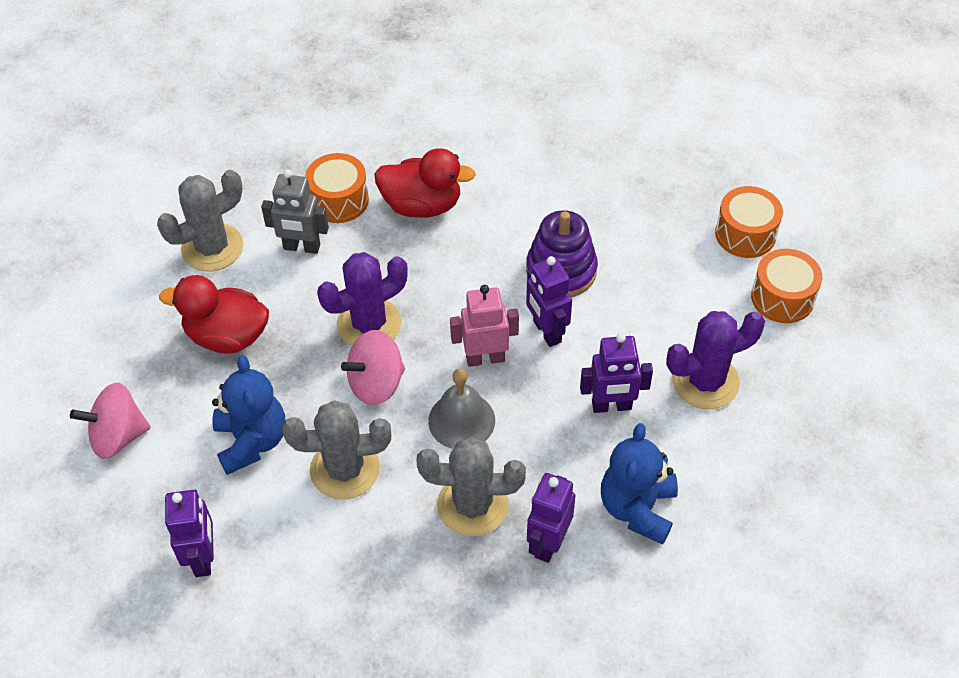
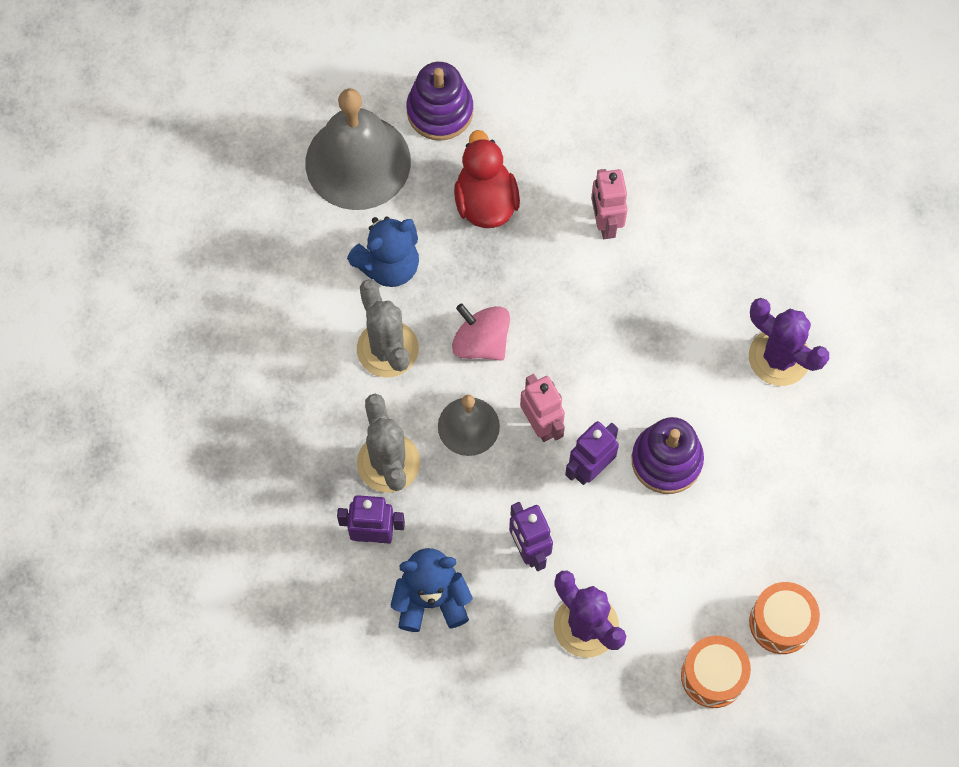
camera: 70 degrees right, 15 degrees up
pink spinning top [70,383,151,459] -> grey bell [306,88,411,210]
grey cactus [157,170,243,271] -> none
purple robot [165,490,214,577] -> none
grey robot [261,169,329,254] -> pink robot [591,169,627,239]
orange drum [305,153,369,223] -> none
purple cactus [317,252,408,346] -> purple cactus moved to [749,298,829,386]
red duck [374,148,476,218] -> none
none -> purple stacking toy [406,62,473,141]

